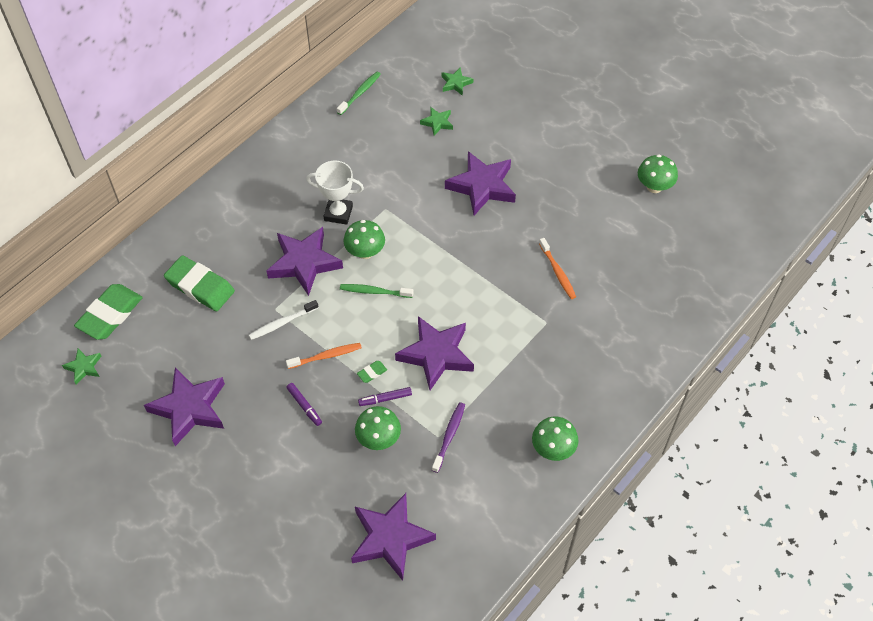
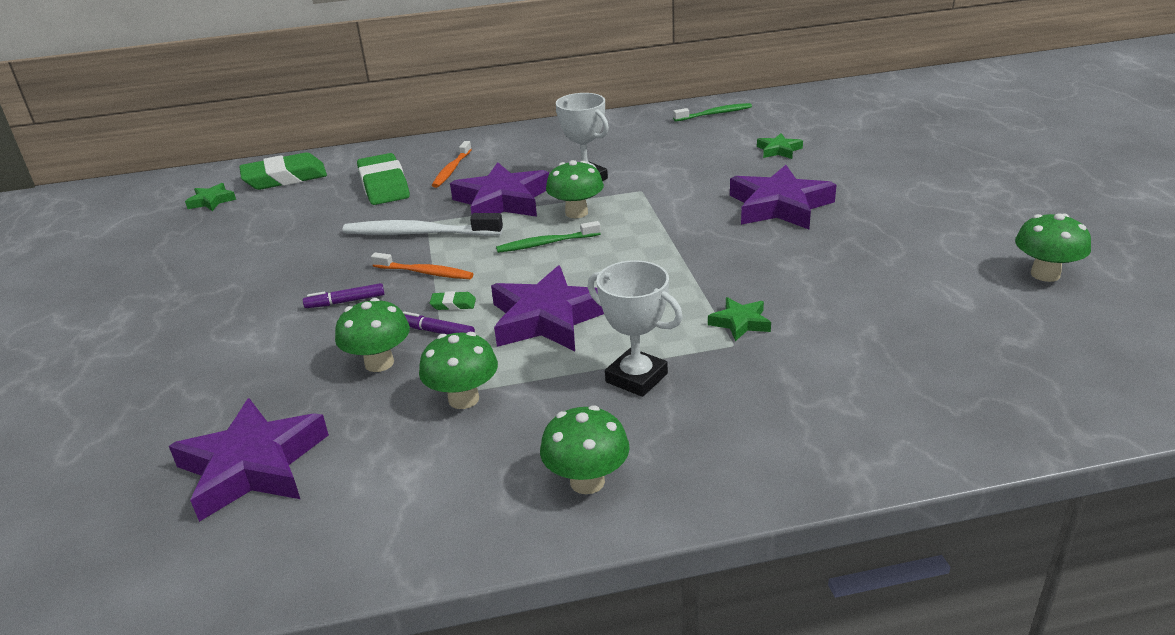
camera: 40 degrees right, 25 degrees down
purple star [144,367,225,446] -> none
white toothbrush [249,300,318,340] -> white toothbrush [343,213,503,236], size x1.59
purple marker [286,383,322,426] -> purple marker turned 75 degrees clockwise [303,283,384,308]
green toothbrush [340,284,414,298] -> green toothbrush turned 60 degrees counterclockwise [496,221,601,253]
purple toothbrush [432,402,465,473] -> green mushroom [419,332,498,409]
green star [442,68,473,96] -> green star moved to [708,297,771,341]
orange toothbrush [539,238,576,299] -> orange toothbrush moved to [432,141,472,188]
none -> white trophy [587,260,683,397]

